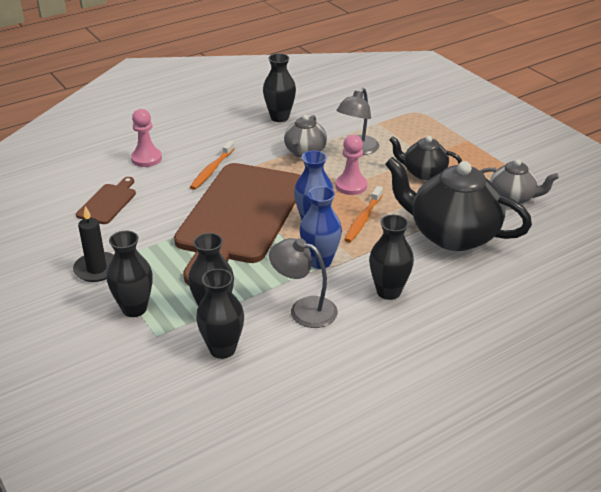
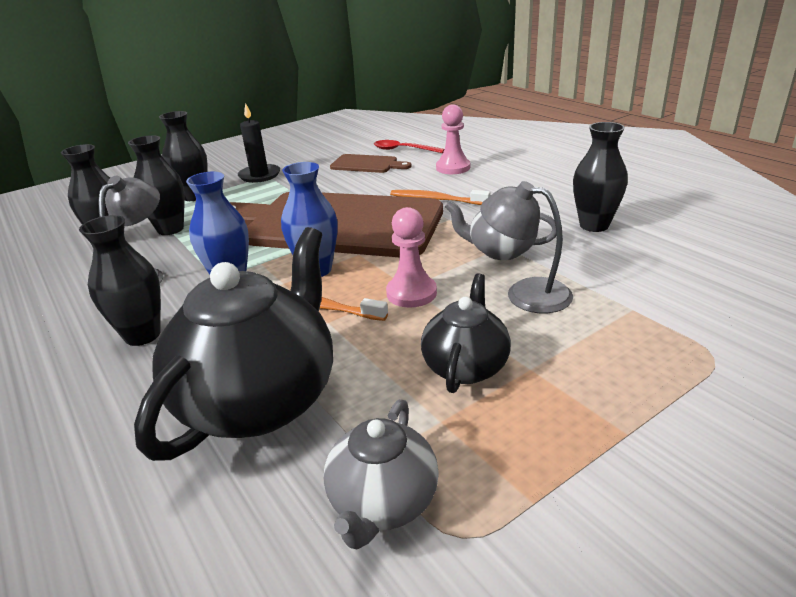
camera: 90 degrees right, 5 degrees down
none -> red spoon [374,140,444,153]

